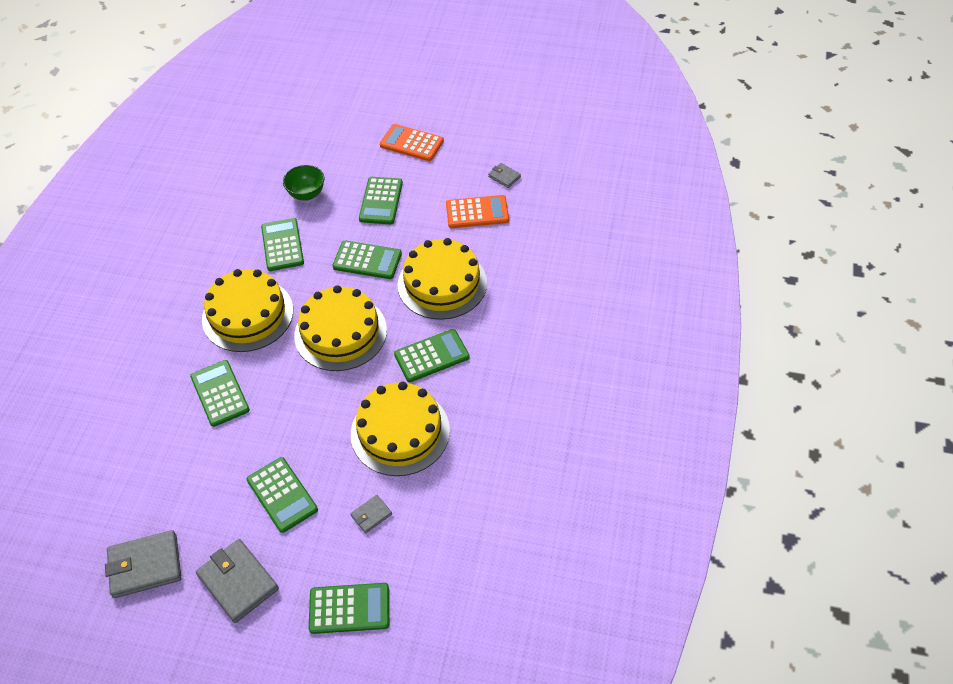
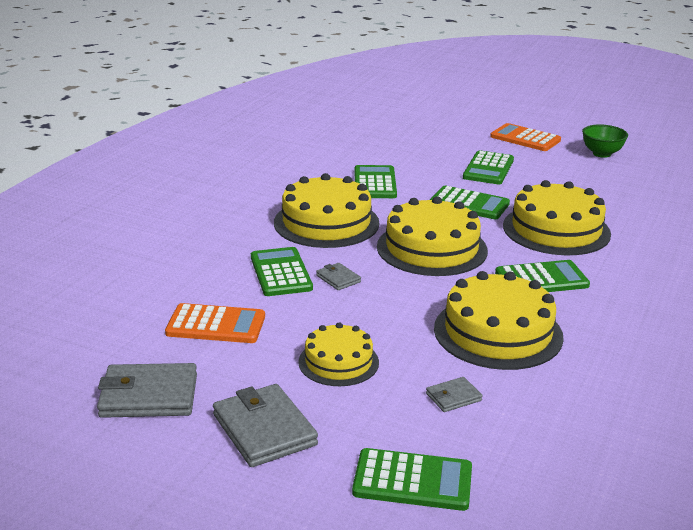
camera: 10 degrees right, 25 degrees down
green calculator [246,457,318,533] -> yellow cake [298,322,379,386]
green bowl [283,165,324,201] -> green bowl moved to [582,124,628,158]
orange calculator [446,195,509,228] -> orange calculator moved to [165,303,265,343]
grey wallet [488,163,521,188] -> grey wallet moved to [316,263,361,290]

